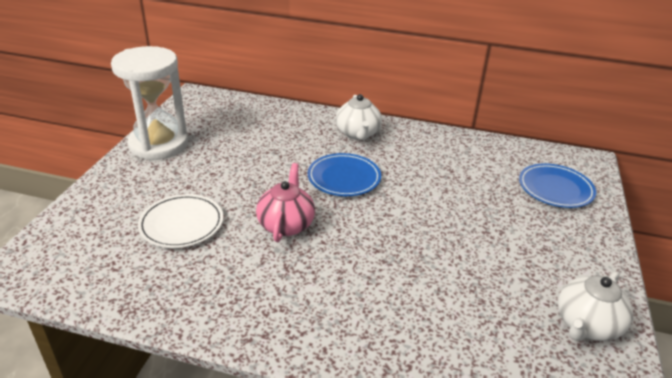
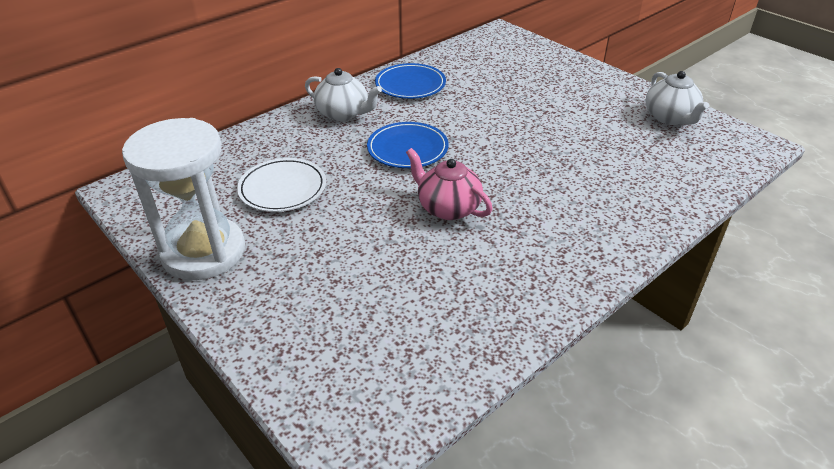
camera: 55 degrees left, 5 degrees up
white plate [138,194,223,248] -> white plate moved to [237,158,326,212]
blue plate [519,163,596,208] -> blue plate moved to [375,63,446,99]

